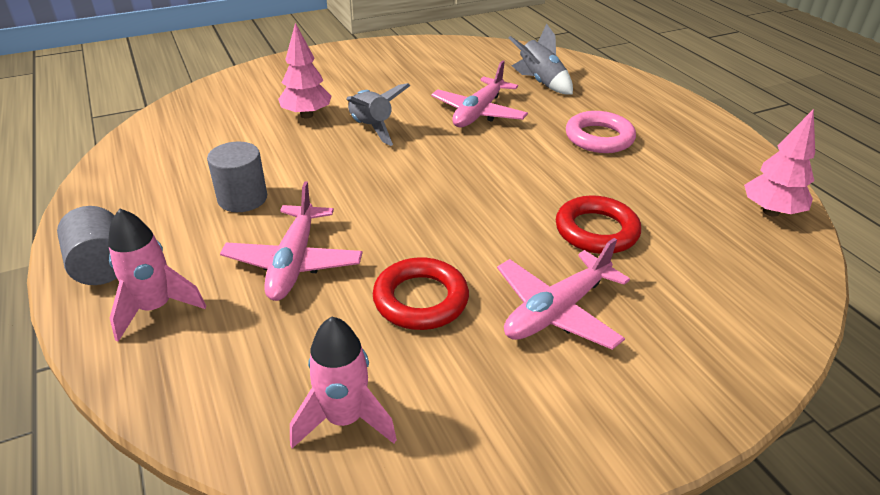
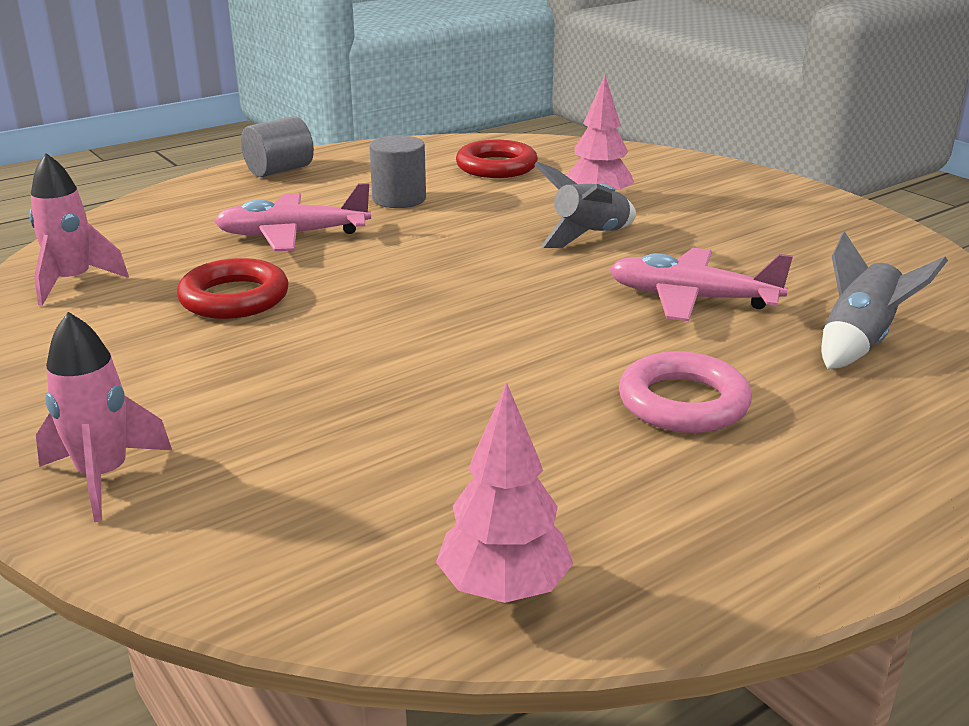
camera: 80 degrees right, 10 degrees down
pink rocket [108,209,206,342] -> pink rocket moved to [36,312,172,522]
pink plane [497,238,630,350] -> none
red ring [556,195,641,254] -> red ring moved to [456,140,538,178]

